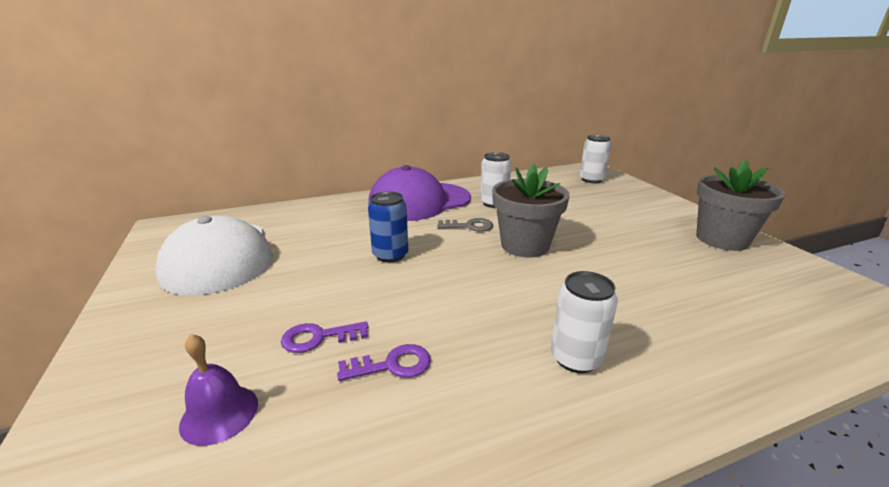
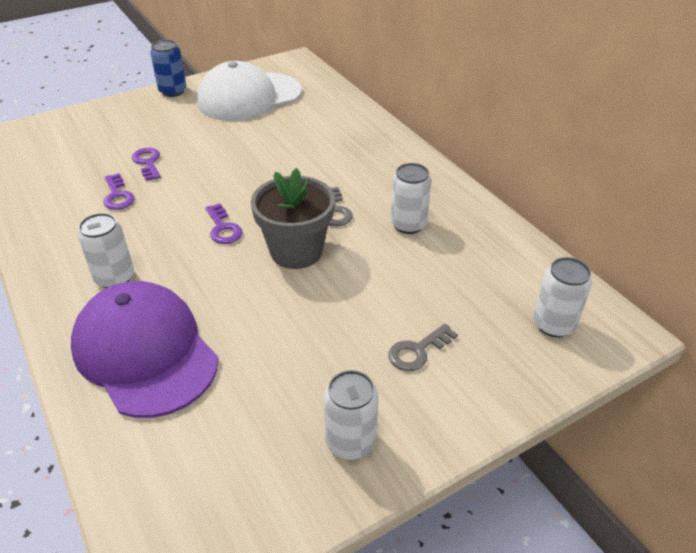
camera: 80 degrees right, 15 degrees up
purple bell [179,334,258,446] -> none
purple cap [368,165,471,221] -> purple cap moved to [71,281,219,418]
blue can [368,191,408,263] -> blue can moved to [150,40,187,97]
grey flower pot [696,159,786,251] -> white can [324,370,379,460]
none -> purple key [205,204,242,244]
none -> grey key [388,323,458,371]

